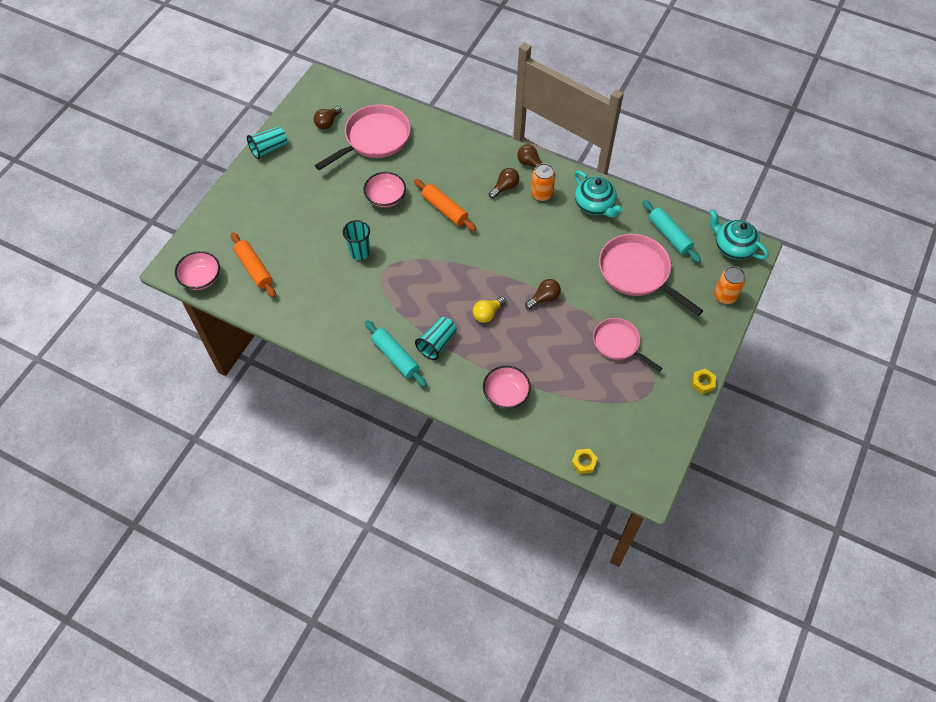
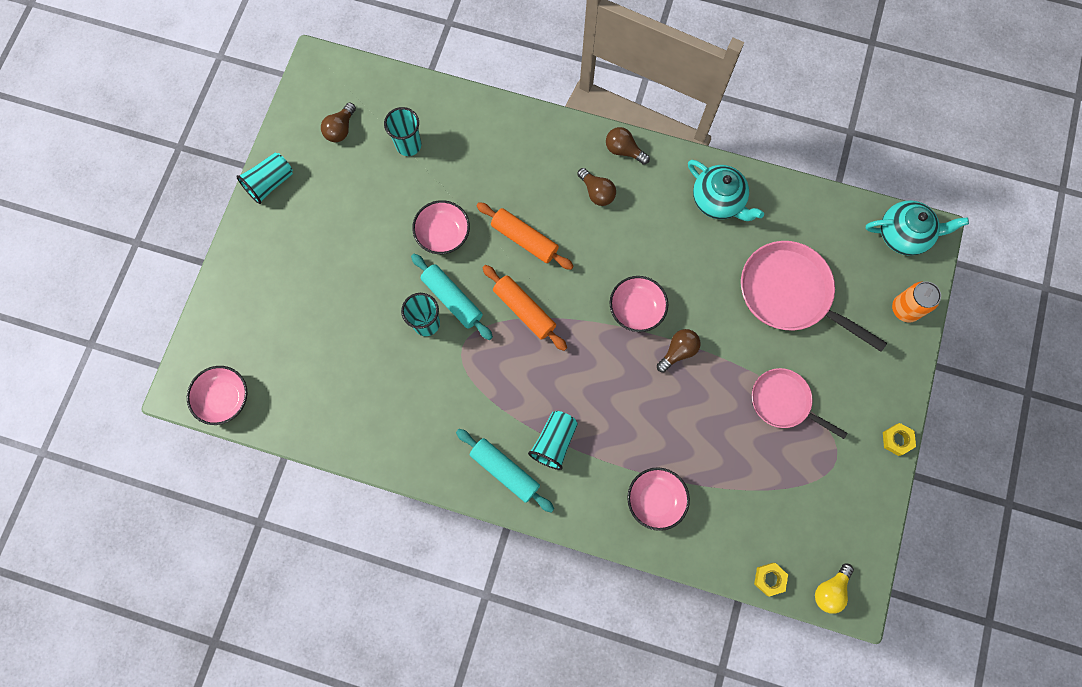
camera: 10 degrees left, 15 degrees up
orange rolling pin [231,232,276,298] -> orange rolling pin moved to [482,265,567,351]
pink pan [315,105,411,170] -> turquoise cup [384,107,421,156]
yellow light bulb [473,297,506,323] -> yellow light bulb moved to [815,564,854,614]
brown light bulb [489,168,519,198] -> brown light bulb turned 105 degrees clockwise [577,168,616,206]
orange can [531,163,555,201] -> none
turquoise rolling pin [642,200,701,263] -> turquoise rolling pin moved to [411,254,493,340]
turquoise teapot [709,209,769,260] -> turquoise teapot turned 150 degrees clockwise [866,200,969,256]
none -> pink bowl [610,276,668,332]

